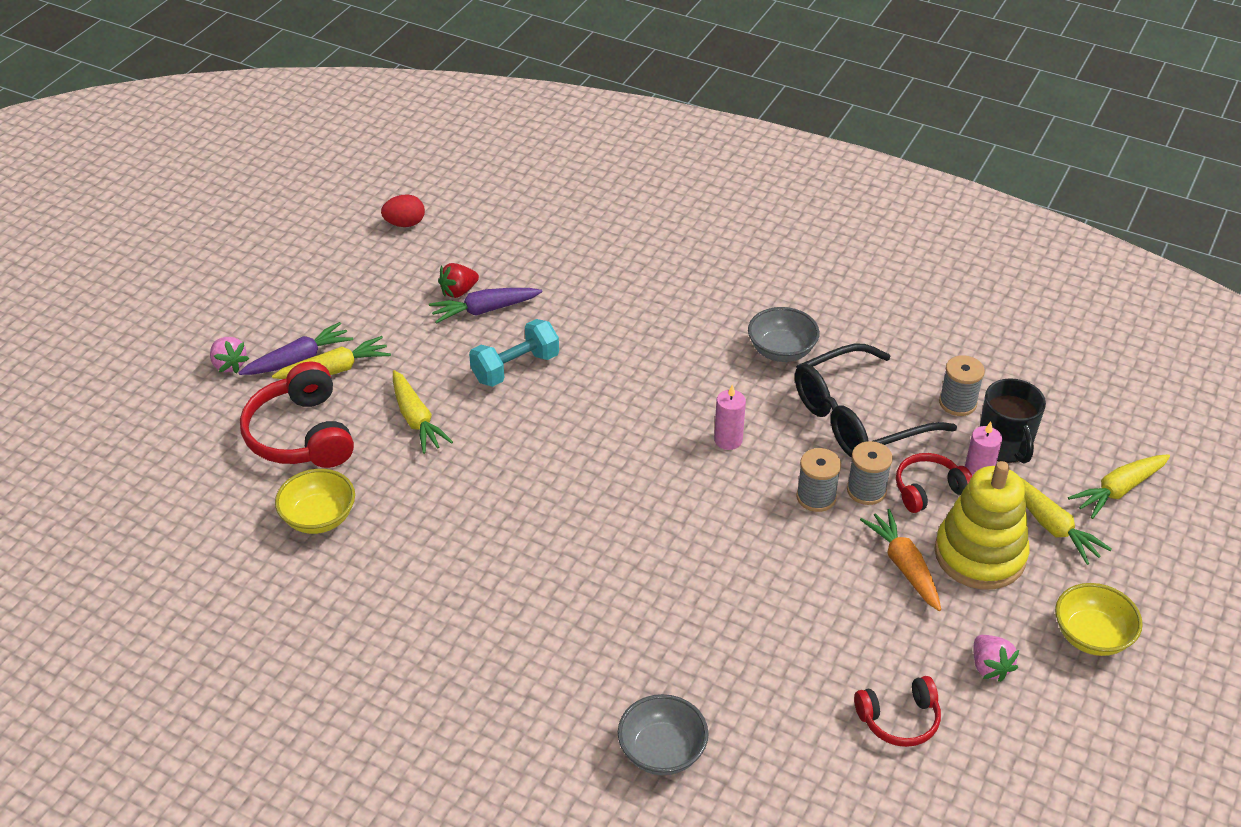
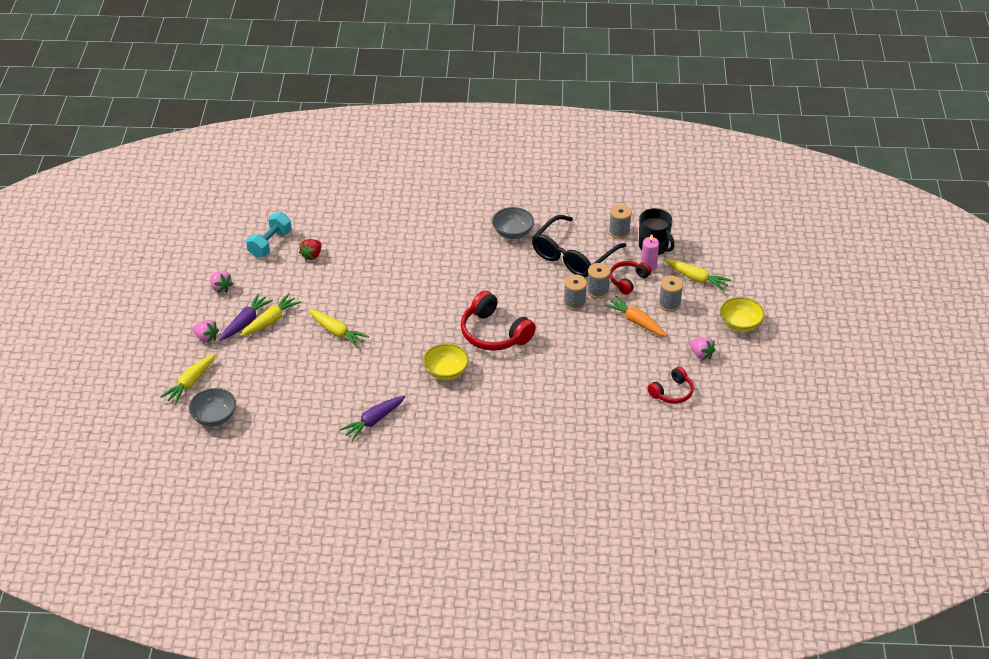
camera: 25 degrees left, 0 degrees up
red headphones [240,361,354,468] -> red headphones moved to [461,291,536,351]
yellow bowl [275,469,355,534] -> yellow bowl moved to [423,344,469,380]
red egg [381,194,425,227] -> none
purple carrot [429,288,542,324] -> purple carrot moved to [340,396,406,441]
turquoise dumbbell [469,319,559,387] -> turquoise dumbbell moved to [246,212,292,257]
grey bowl [618,694,709,775] -> grey bowl moved to [189,388,236,427]
pink candle [714,385,746,450] -> none
yellow stacking toy [934,461,1029,590] -> grey spool [659,276,683,312]
yellow carrot [1068,454,1170,519] -> yellow carrot moved to [160,353,216,405]
none -> pink strawberry [210,271,233,293]

